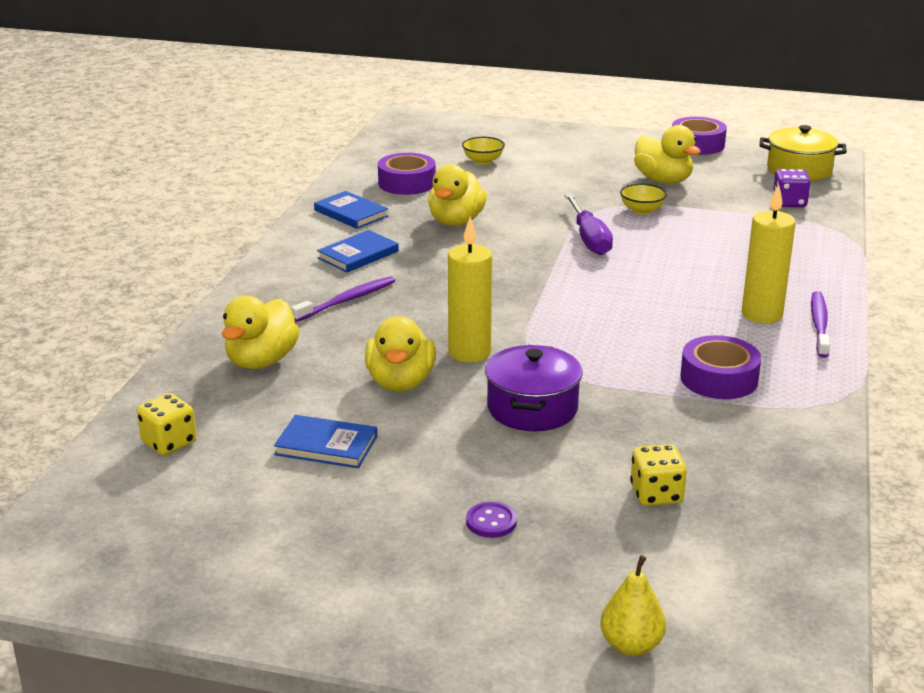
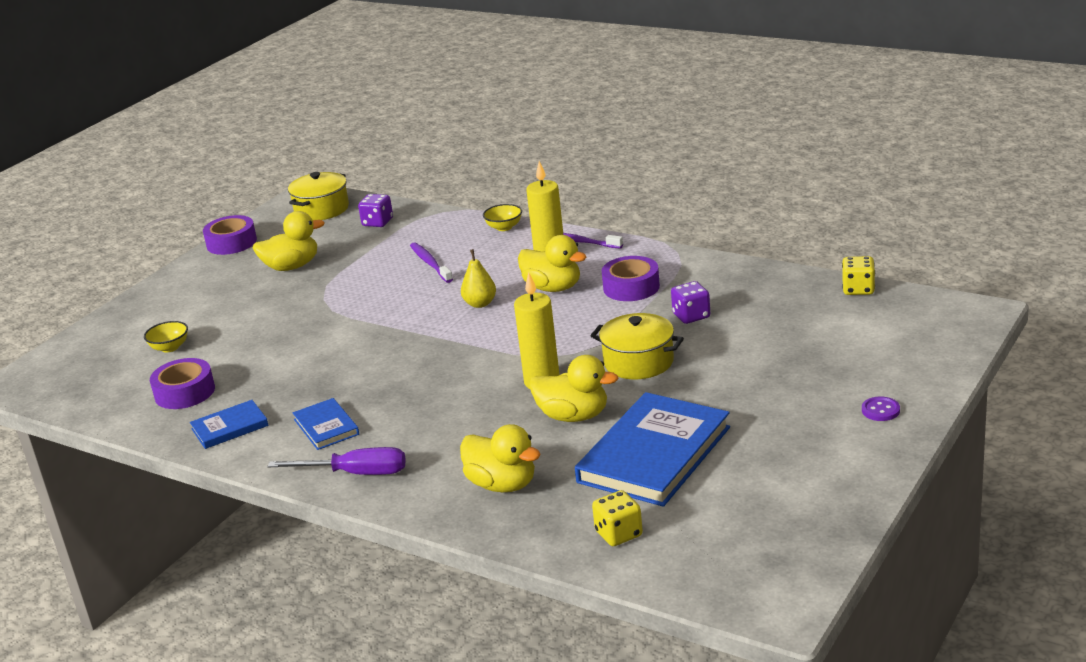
camera: 70 degrees left, 0 degrees up
blue book [274,415,377,468] -> blue book [575,392,730,507], size x2.02
purple toothbrush [291,276,395,322] -> purple toothbrush moved to [410,242,453,283]
yellow duck [428,164,487,226] -> yellow duck moved to [518,235,587,292]
purple button [466,502,517,538] -> purple button moved to [862,396,900,421]
purple pot [485,345,583,431] -> yellow pot [590,313,684,379]
purple screwdriver [565,194,613,255] -> purple screwdriver moved to [267,447,406,475]
yellow pear [600,555,666,656] -> yellow pear moved to [461,249,496,308]
yellow bowl [620,183,667,215] -> yellow bowl moved to [483,204,522,231]
yellow dice [630,444,687,506] -> yellow dice moved to [842,256,875,295]
none -> purple dice [671,281,710,324]

